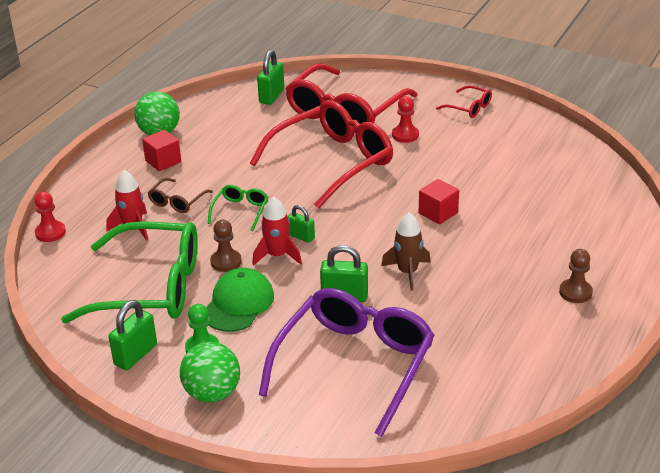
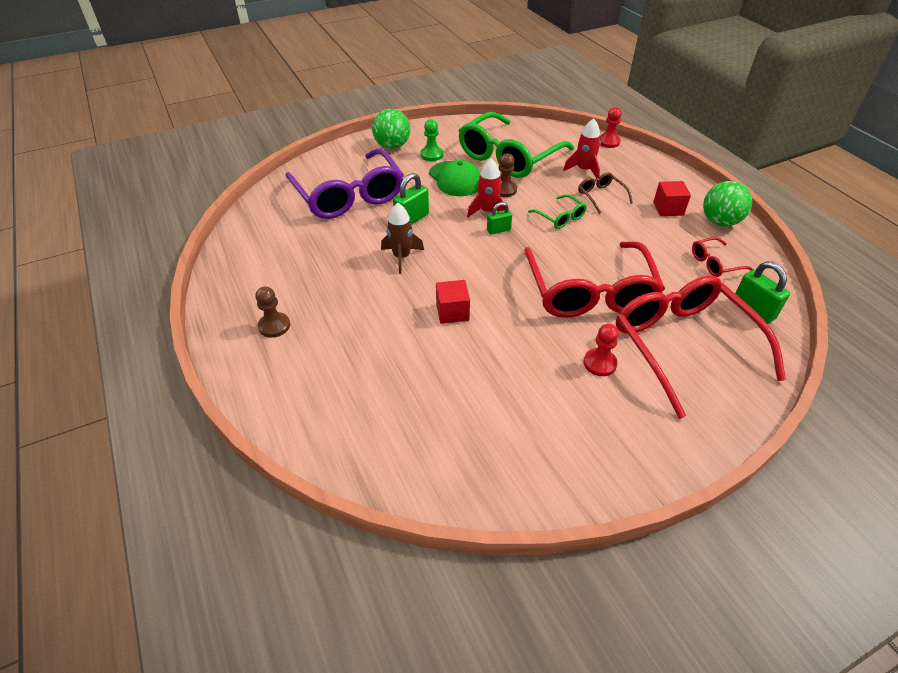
camera: 125 degrees right, 10 degrees up
green padlock [109,300,157,370] -> none
red glasses [436,85,492,118] -> red glasses moved to [692,237,754,277]

